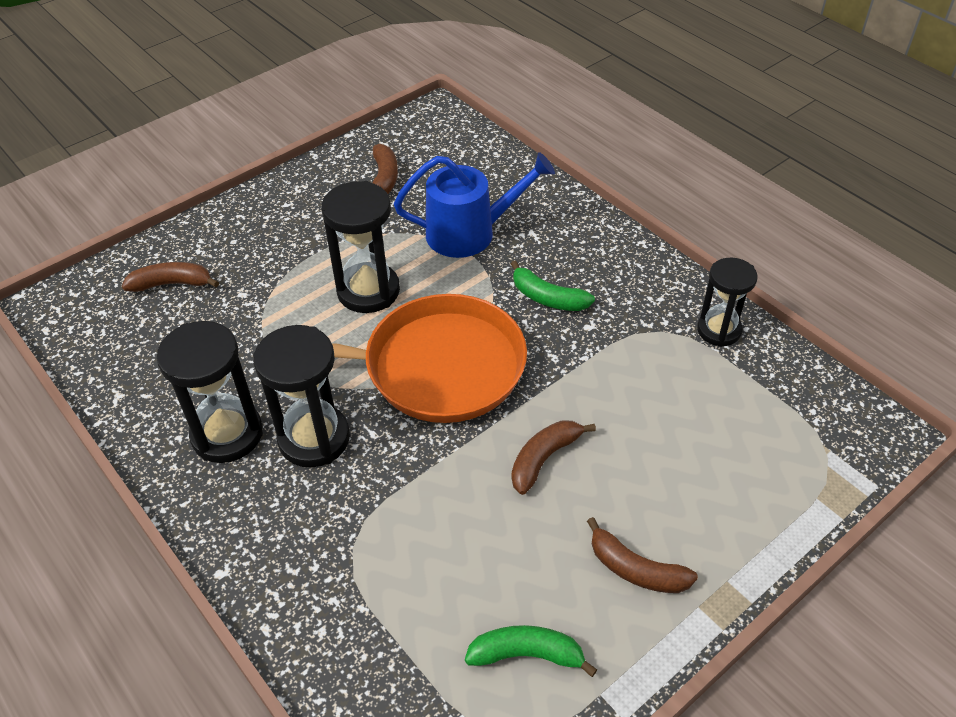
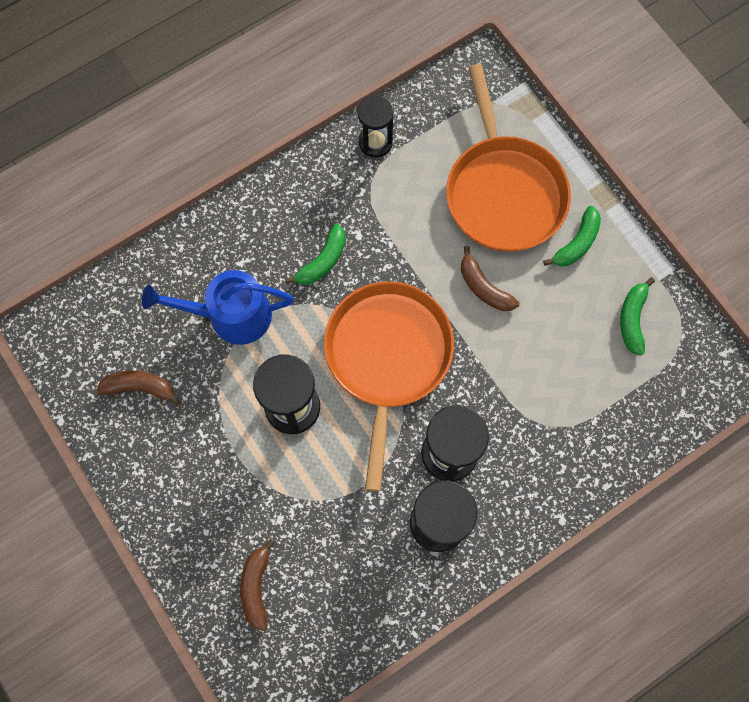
camera: 85 degrees left, 25 degrees up
blue watering can [394,152,555,258] -> blue watering can turned 90 degrees counterclockwise [142,270,294,345]
brown banana [587,517,698,593] -> green banana [543,206,601,266]
none -> orange pan [446,64,571,252]

